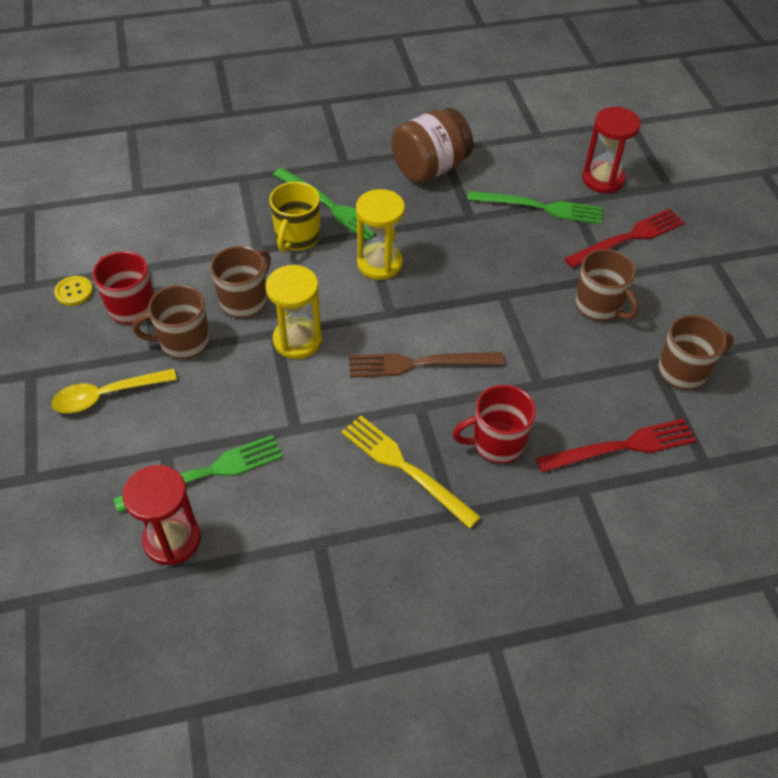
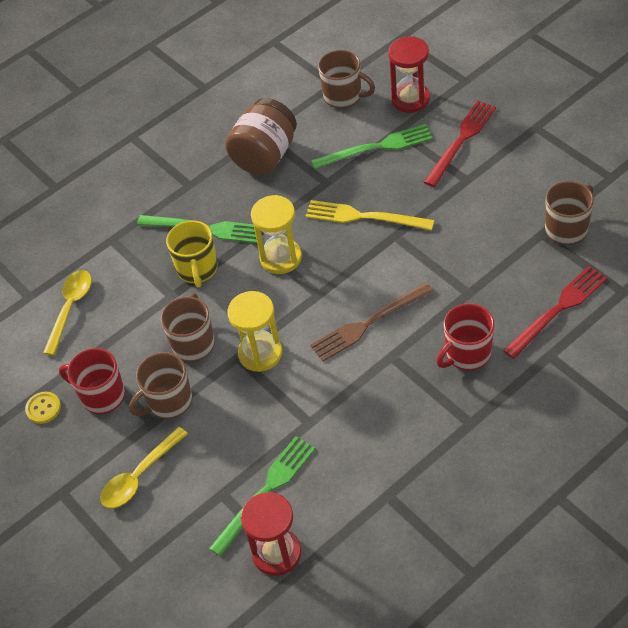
camera: 20 degrees left, 0 degrees up
yellow fork [342,415,481,529] -> yellow fork moved to [306,200,434,230]
brown mug [575,249,639,321] -> brown mug moved to [318,50,375,108]
none -> yellow spoon [43,270,92,356]

